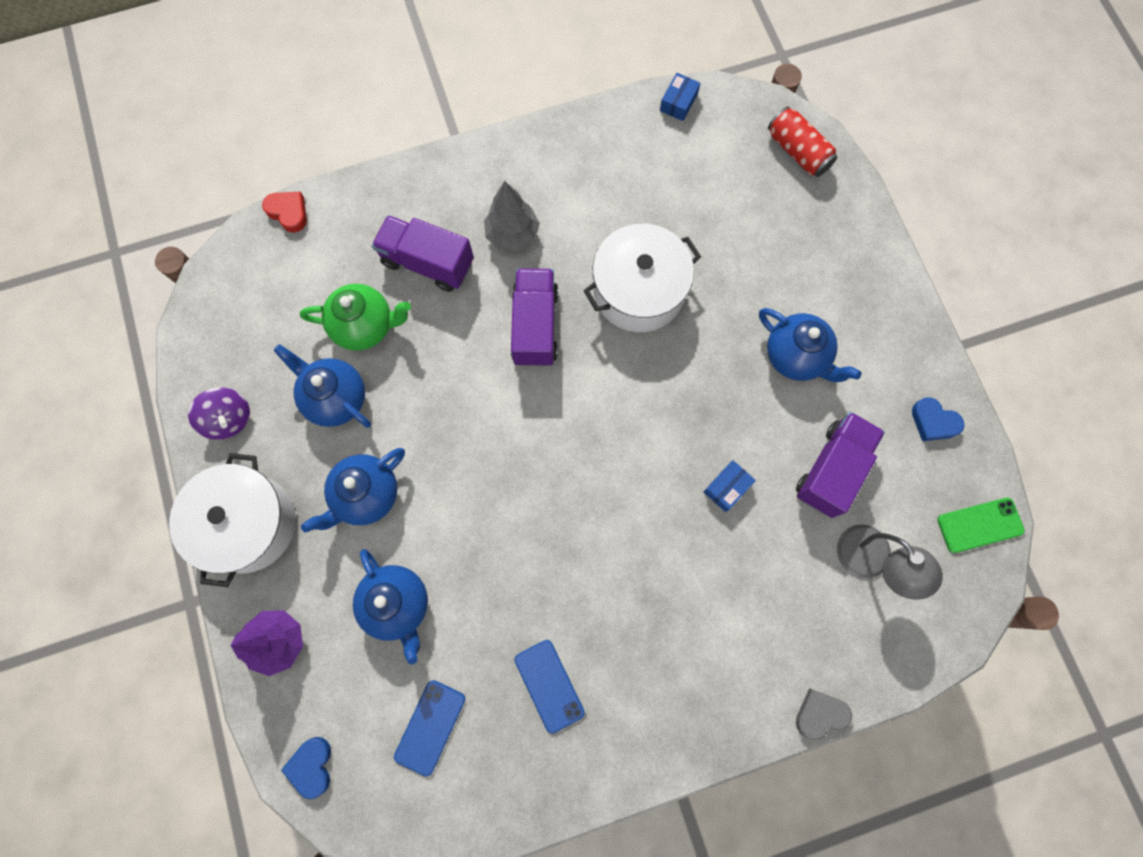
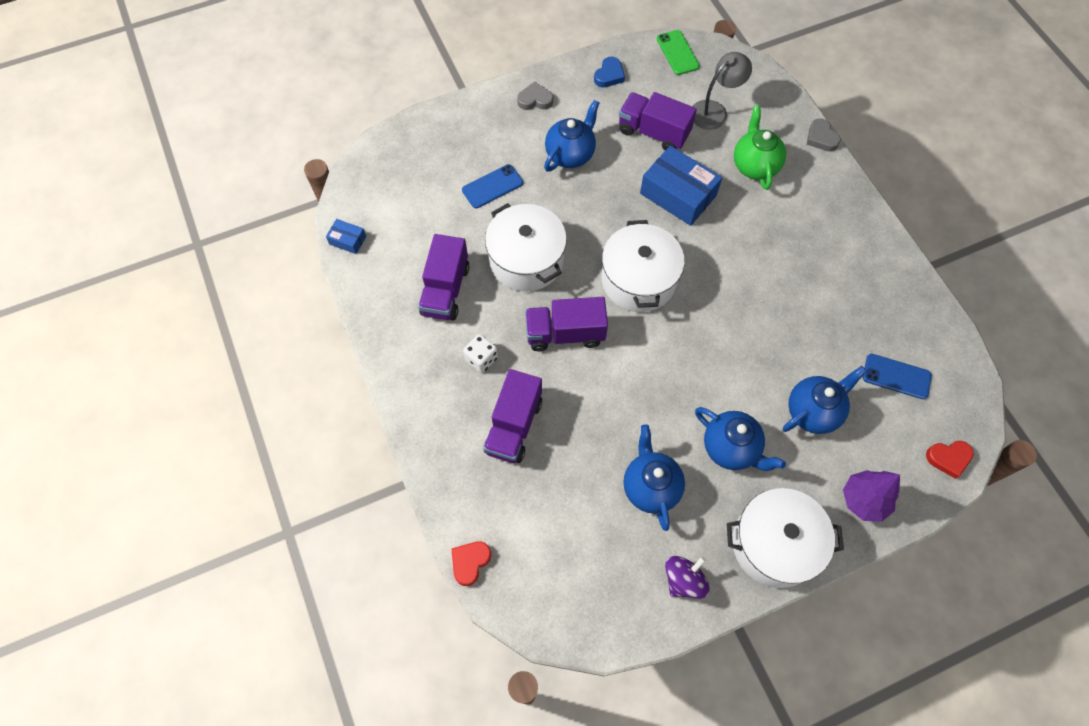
camera: 95 degrees left, 10 degrees down
blue teapot [274,344,371,428] -> blue teapot turned 135 degrees clockwise [624,424,685,531]
blue heart [281,737,331,799] -> red heart [926,441,974,479]
green teapot [300,284,411,351] -> green teapot moved to [734,106,786,190]
grey tree [484,181,540,251] -> white dice [463,334,498,373]
blue phone [515,640,585,734] -> blue phone moved to [462,164,523,208]
blue box [703,460,756,512] -> blue box [640,146,722,226], size x2.10
red can [768,107,838,177] -> none
none -> purple truck [418,234,469,321]
none -> grey heart [517,82,553,110]
none -> white pot [602,220,685,312]

